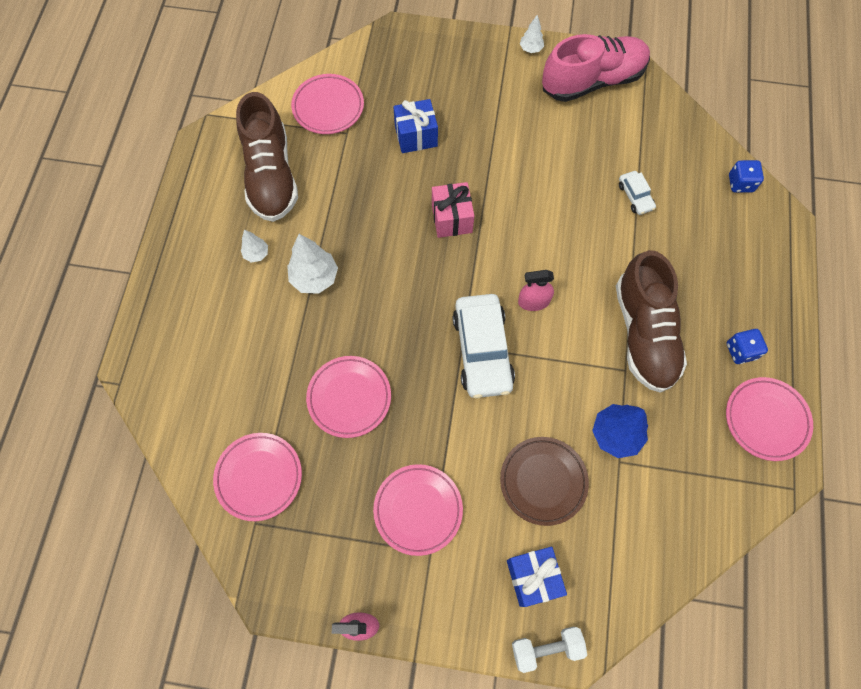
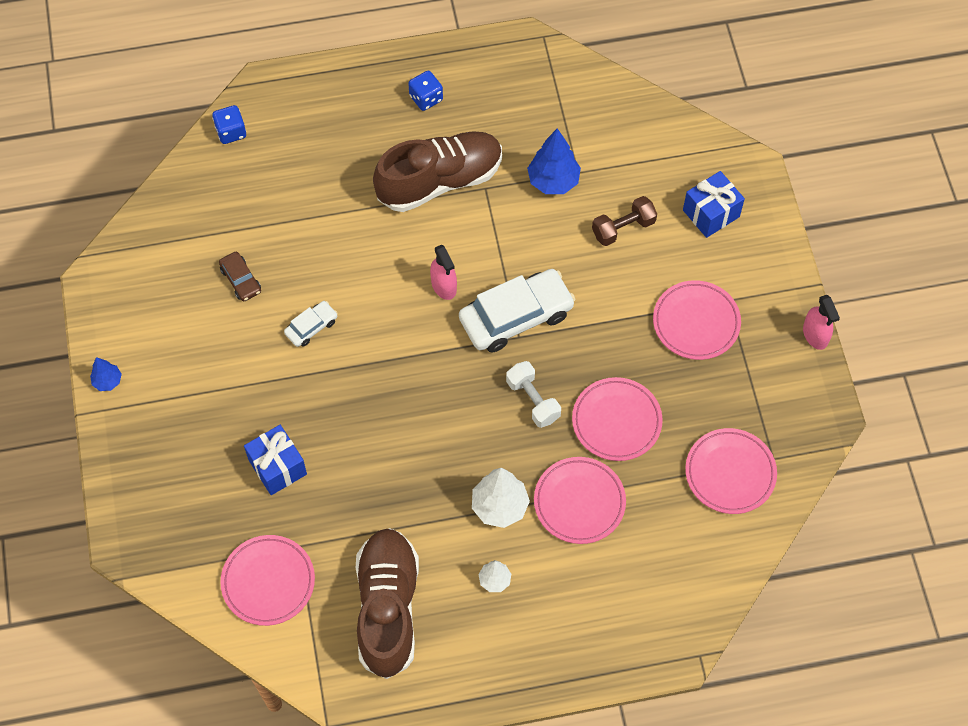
camera: 110 degrees left, 5 degrees down
brown shoe [236,92,298,222] -> brown shoe turned 60 degrees counterclockwise [356,528,419,679]
pink gift [432,182,474,238] -> none
brown plate [500,437,589,526] -> brown dumbbell [592,196,657,246]
white dumbbell [512,627,587,673] -> white dumbbell moved to [506,361,561,428]
white tree [520,15,544,53] -> blue tree [90,357,122,391]
pink shoe [542,34,650,102] -> none
white car [619,171,656,215] -> white car moved to [284,301,337,347]
pink plate [726,377,813,461] -> pink plate moved to [534,457,626,544]
none -> brown car [219,252,261,301]

